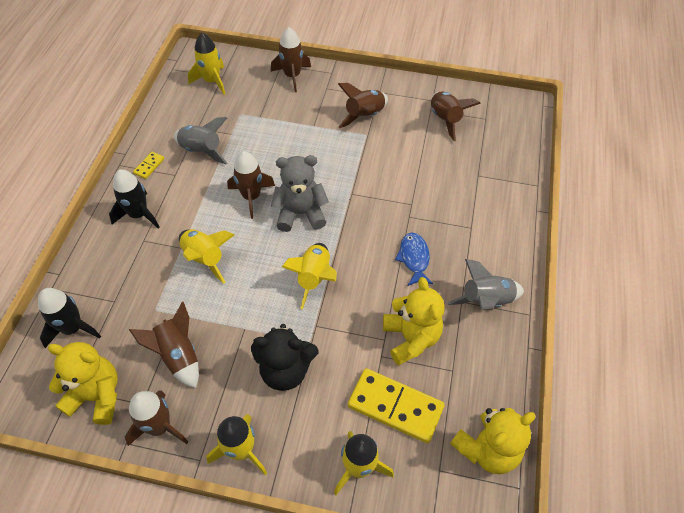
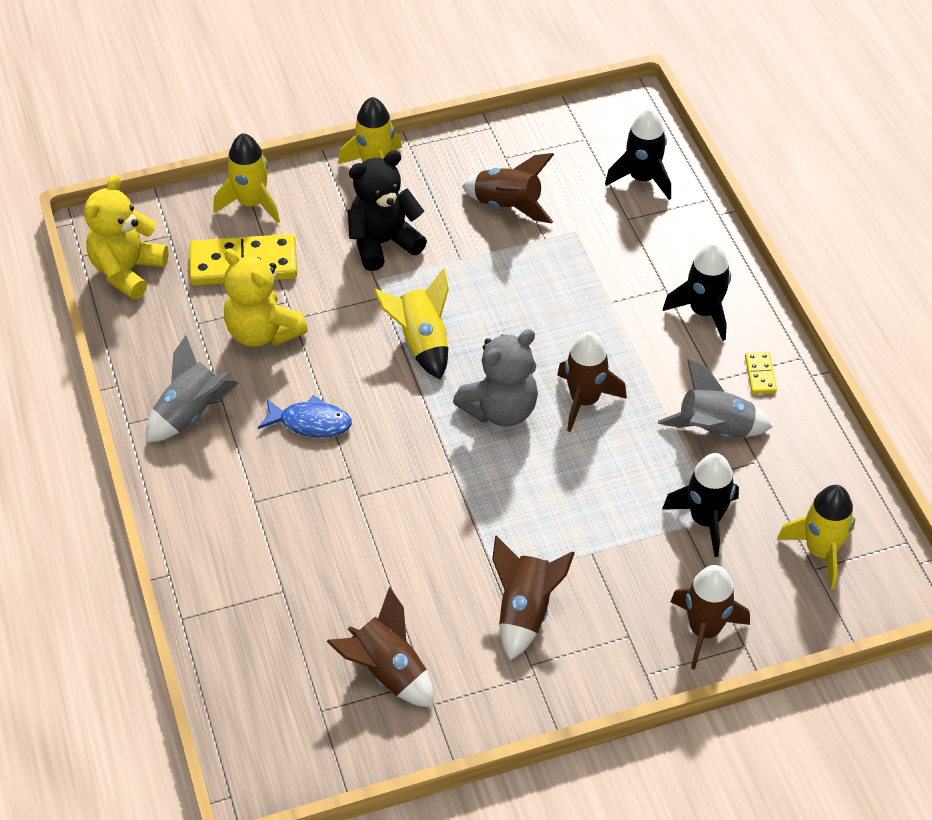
camera: 150 degrees right, 5 degrees down
yellow teddy bear [48,342,118,425] -> none
brown rocket [125,390,188,446] -> none
yellow rocket [179,229,234,284] -> none
blue fish [395,233,434,286] -> blue fish turned 45 degrees counterclockwise [258,395,352,438]
none -> black rocket [662,453,739,557]

